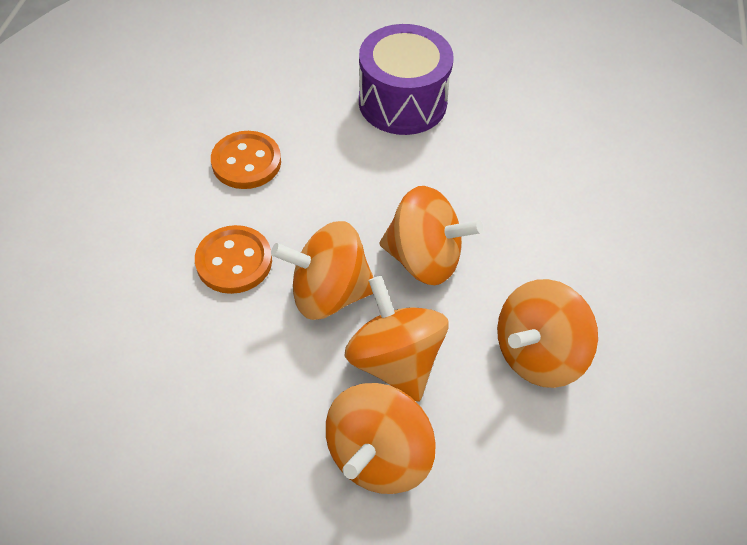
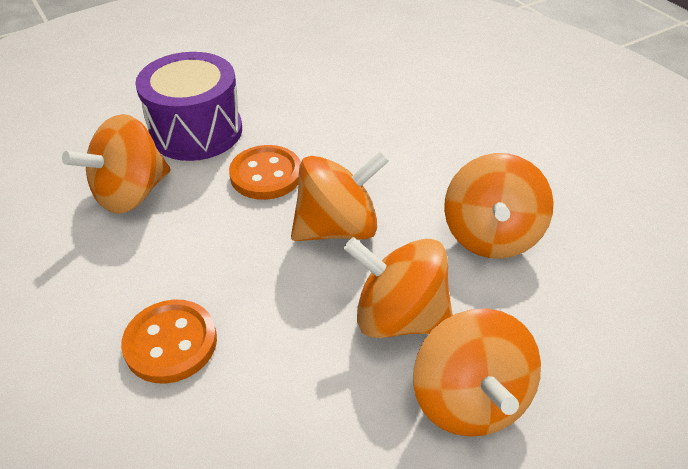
camera: 40 degrees left, 10 degrees down
orange button [211,131,281,189] -> orange button moved to [229,145,301,200]
orange spinning top [271,221,374,320] -> orange spinning top moved to [62,114,171,214]

